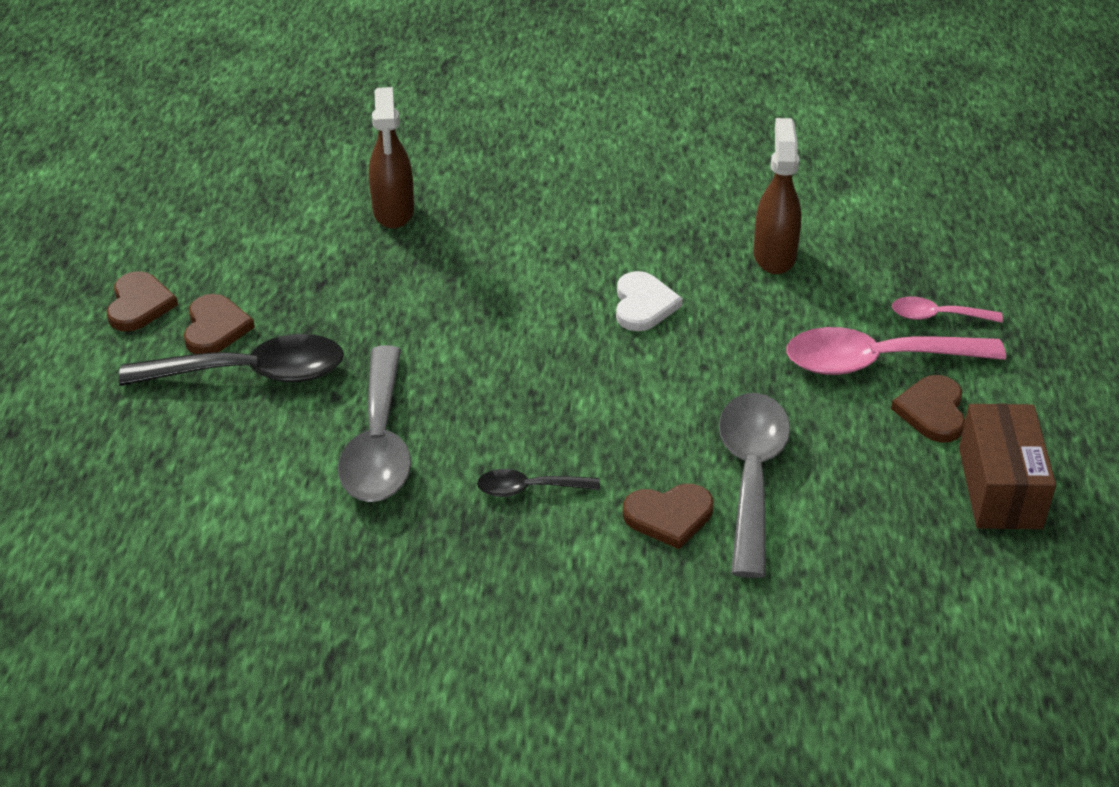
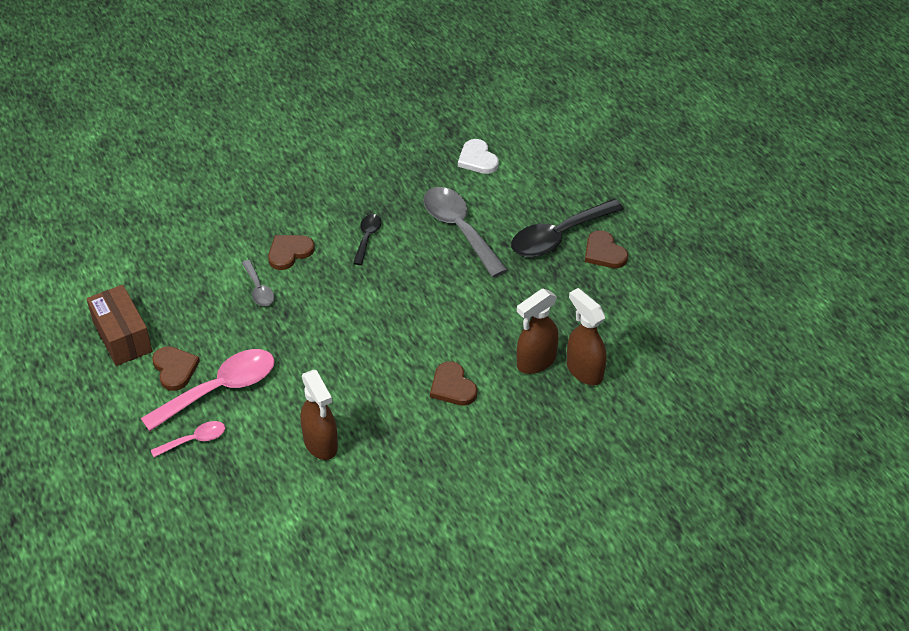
camera: 150 degrees right, 5 degrees up
brown heart [107,271,178,332] -> brown heart moved to [430,361,477,406]
black spoon [477,469,600,497] -> black spoon turned 45 degrees counterclockwise [353,214,382,265]
white heart [616,271,683,331] -> white heart moved to [458,139,499,174]
grey spoon [719,393,790,578] -> grey spoon [242,260,274,306], size x0.51
none -> brown spray bottle [517,289,559,374]

